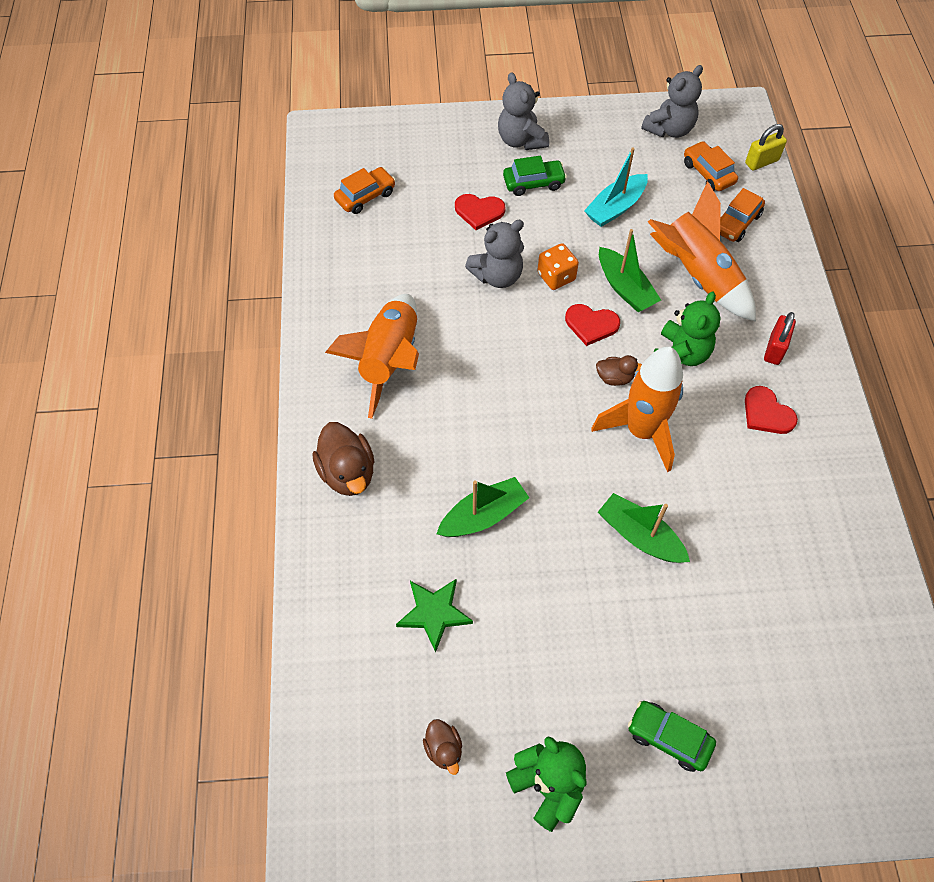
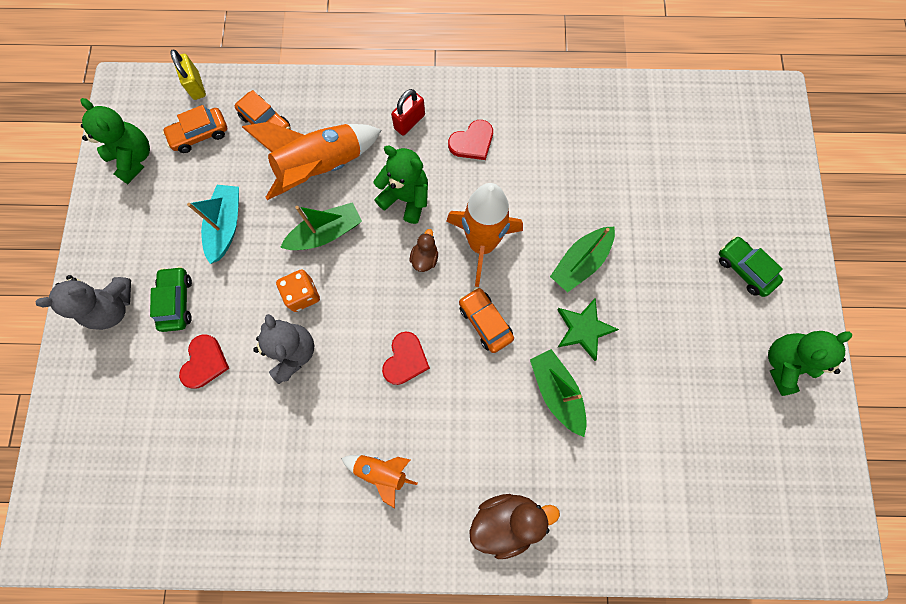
camera: 85 degrees left, 15 degrees up
orange rocket [325,294,419,419] -> orange rocket [341,455,418,508], size x0.53
orange car [334,167,395,214] -> orange car moved to [459,287,514,353]
green star [396,578,473,653] -> green star moved to [557,298,619,361]
brown duck [423,719,462,775] -> none
red heart [565,304,620,346] -> red heart moved to [382,331,430,385]
turquoise boat [584,147,648,227] -> turquoise boat turned 135 degrees counterclockwise [187,185,239,264]
green car [628,701,716,772] -> green car turned 105 degrees clockwise [719,236,783,297]
grey teddy bear [641,65,703,138] -> green teddy bear [80,98,150,184]
red padlock [764,312,796,365] -> red padlock turned 75 degrees counterclockwise [391,89,425,135]

